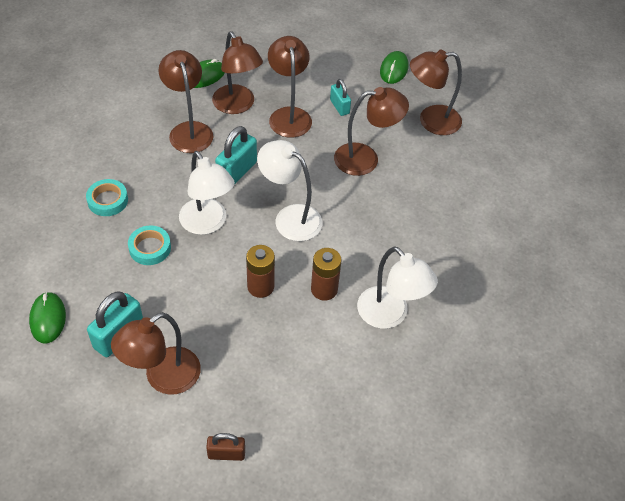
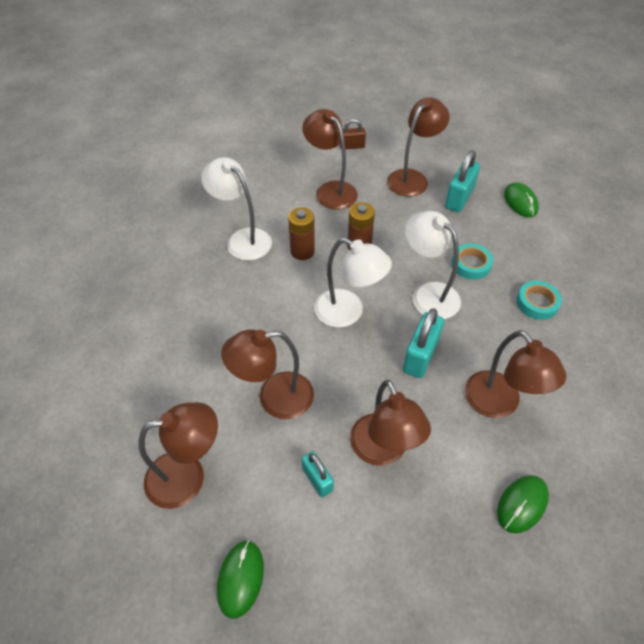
camera: 175 degrees right, 0 degrees up
brown lamp [212,32,263,114] -> brown lamp moved to [302,109,358,210]

